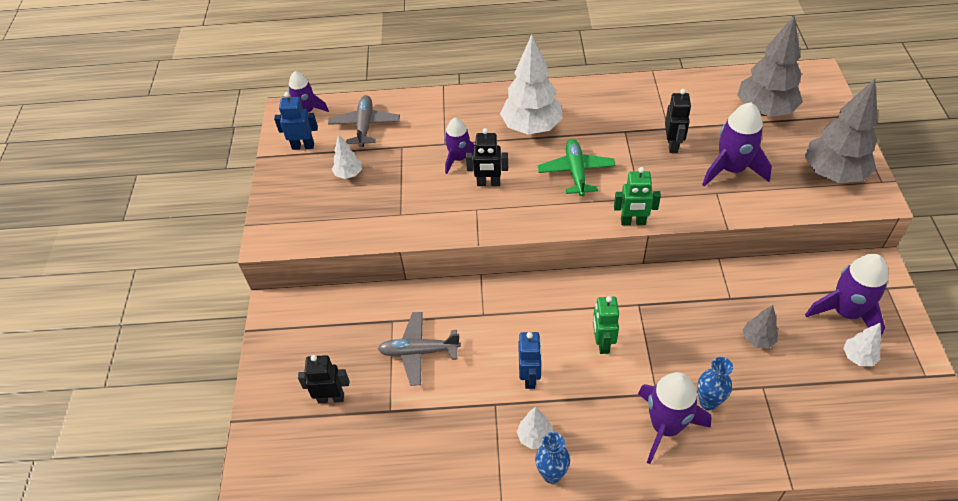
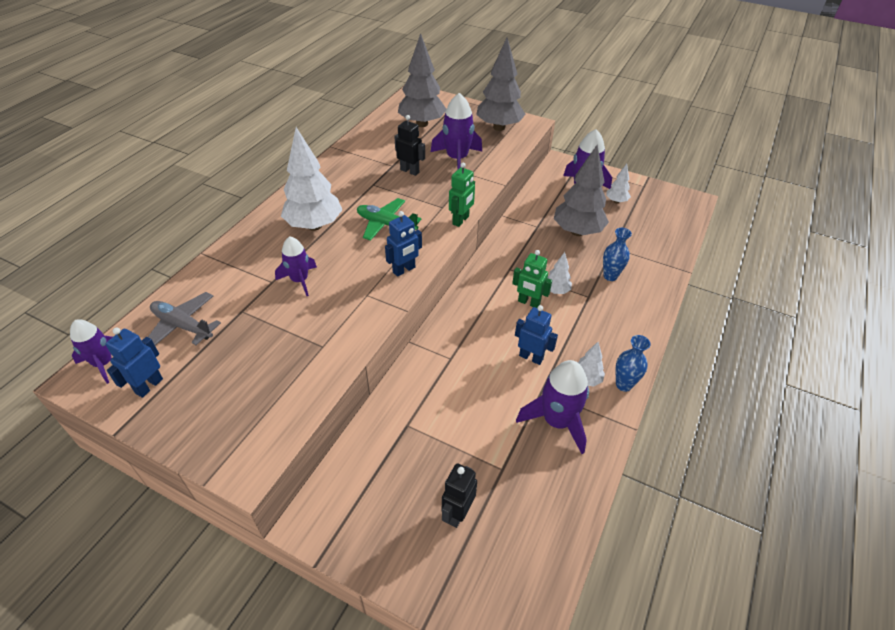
camera: 65 degrees left, 5 degrees down
white tree [332,134,362,179] -> white tree moved to [548,252,572,294]
grey plane [378,312,461,386] -> none
black robot [466,128,508,186] -> none
purple rocket [638,372,712,464] -> purple rocket moved to [516,360,589,454]
grey tree [742,305,778,348] -> grey tree [554,145,609,236], size x2.10
none -> blue robot [385,211,422,277]

